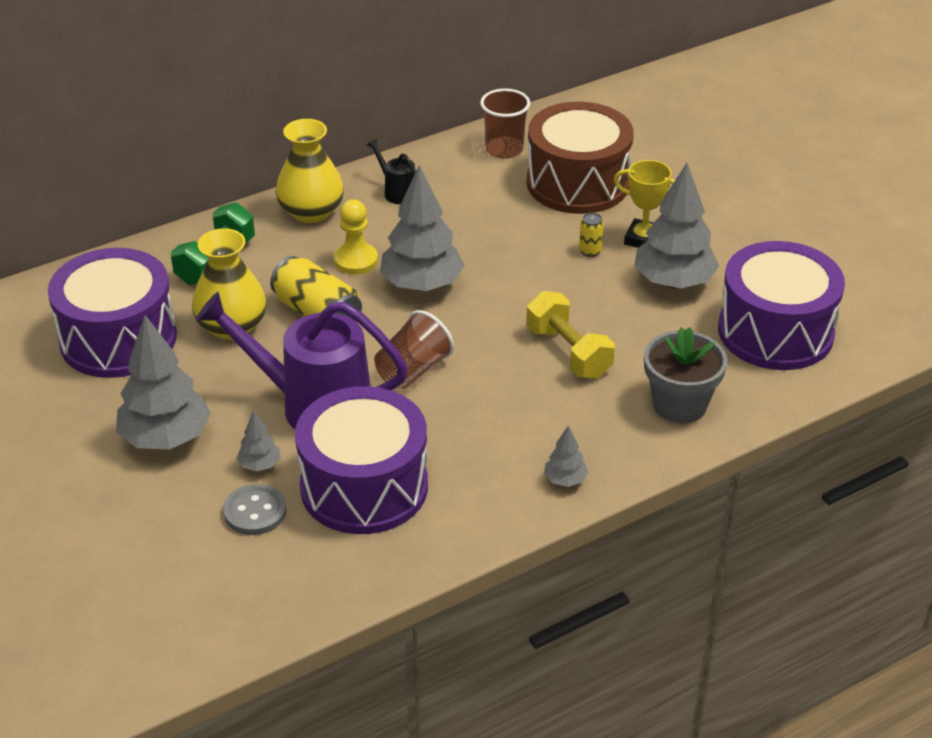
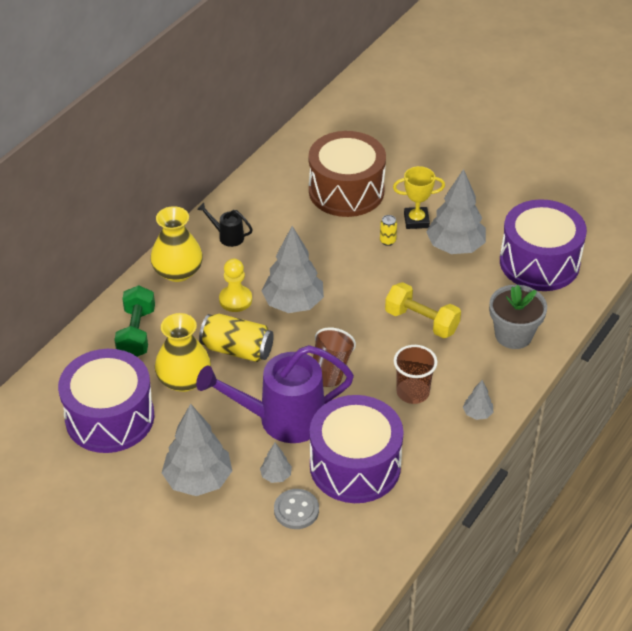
camera: 25 degrees left, 5 degrees up
brown cup [480,89,530,158] -> brown cup moved to [394,345,437,404]

